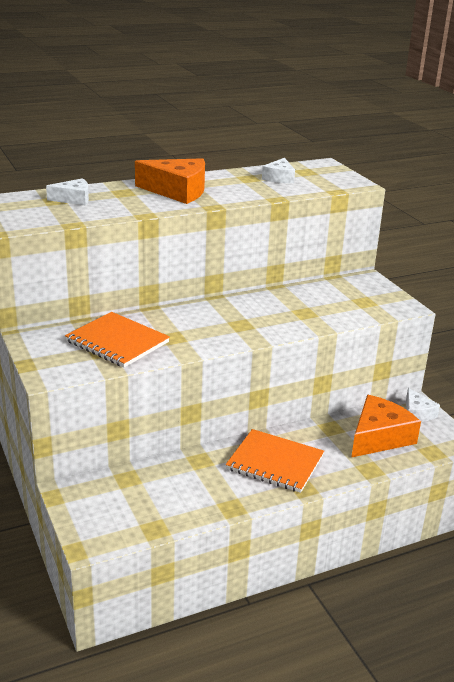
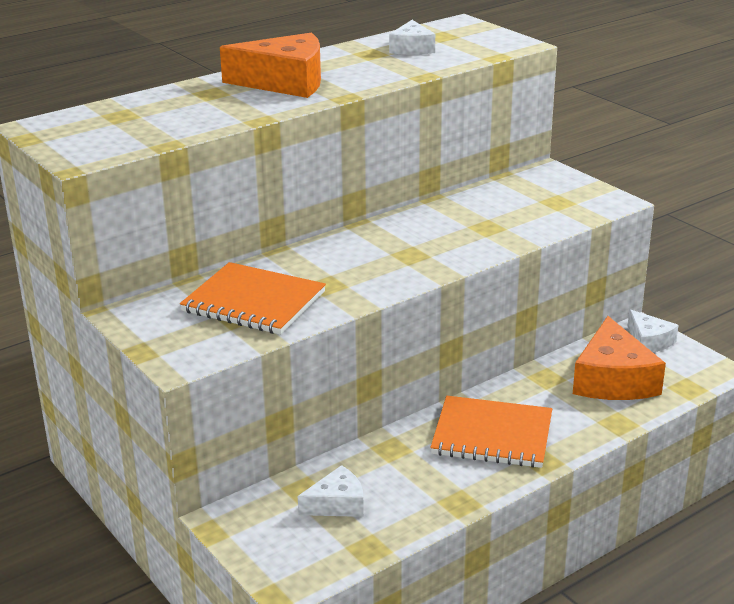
camera: 10 degrees left, 0 degrees up
white cheese [46,178,89,206] -> white cheese moved to [298,465,364,517]
orange cheese [351,395,421,458] -> orange cheese turned 150 degrees clockwise [573,316,666,400]

